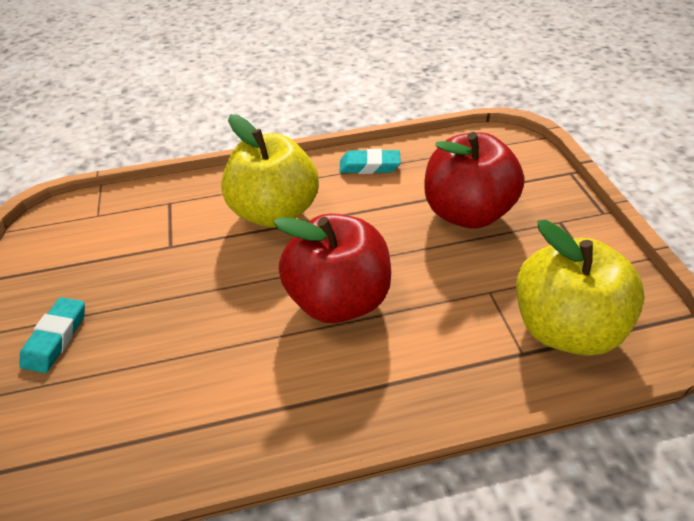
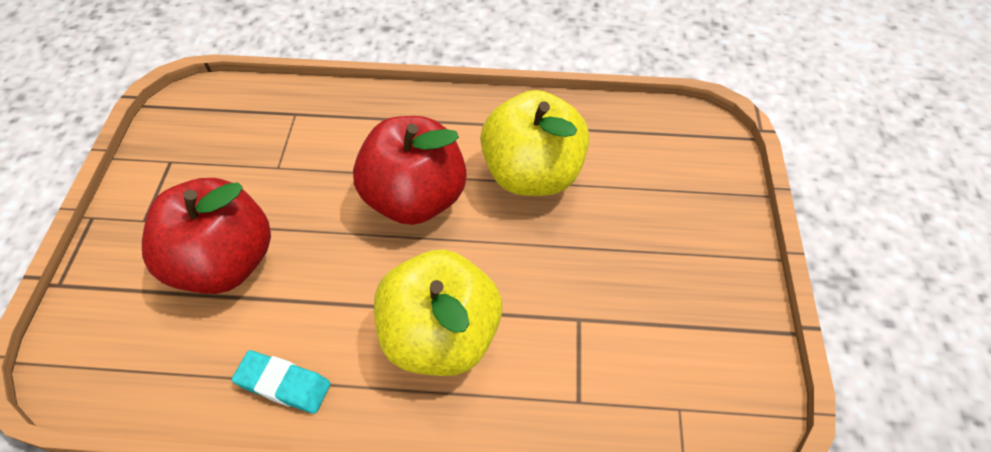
camera: 165 degrees left, 10 degrees up
turquoise eraser [20,297,85,373] -> none
yellow apple [516,220,645,356] -> yellow apple moved to [480,90,589,196]

